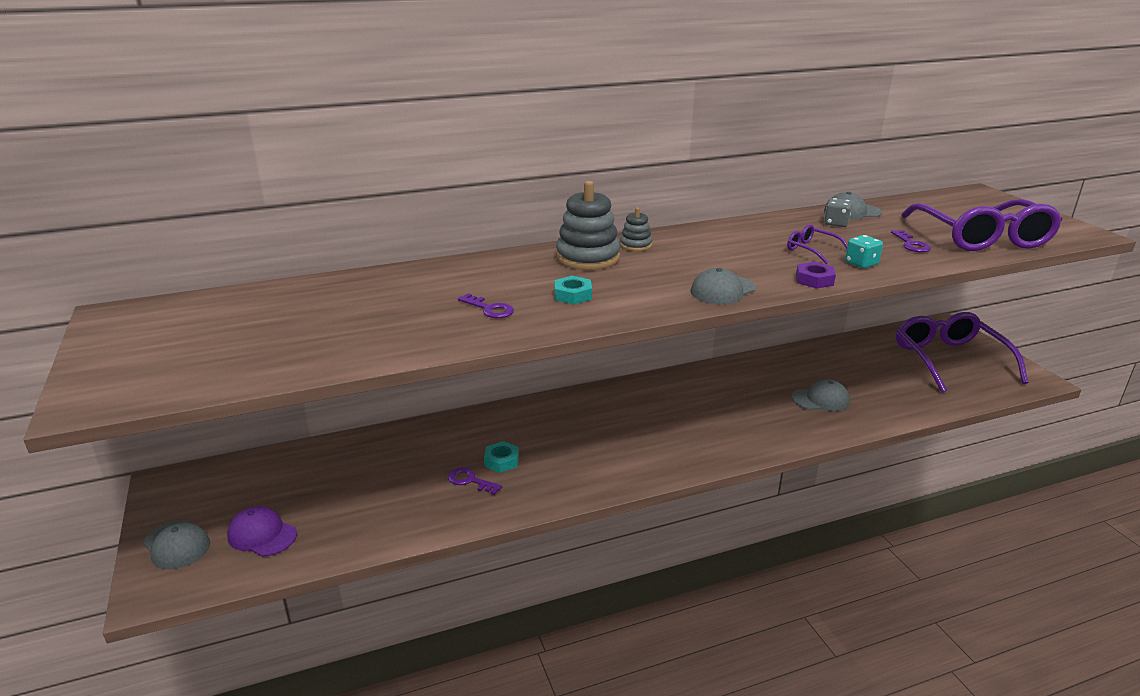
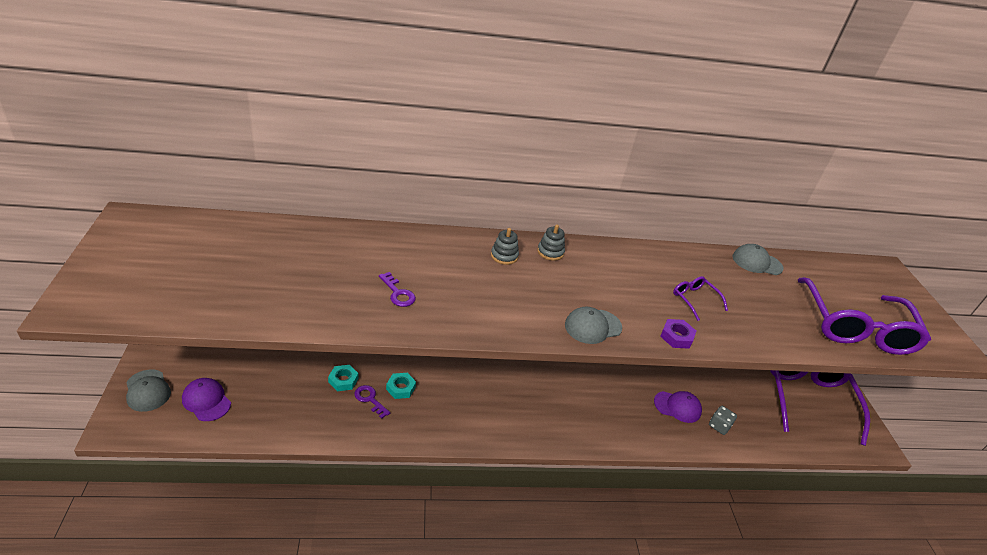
camera: 10 degrees right, 10 degrees up
turquoise nut [555,276,592,304] -> turquoise nut moved to [328,365,359,391]
grey stacking toy [556,181,621,270] -> grey stacking toy [491,228,519,265], size x0.52
grey cap [792,379,850,411] -> purple cap [654,391,702,423]
grey dice [824,198,853,227] -> grey dice moved to [709,406,737,435]
turquoise dice [845,235,883,268] -> none
purple key [891,230,931,252] -> none

